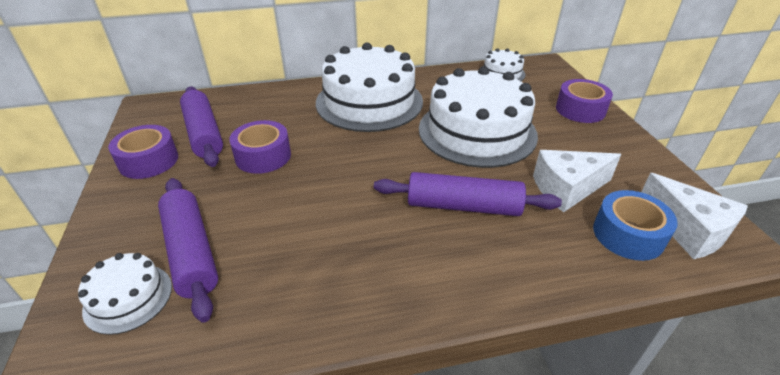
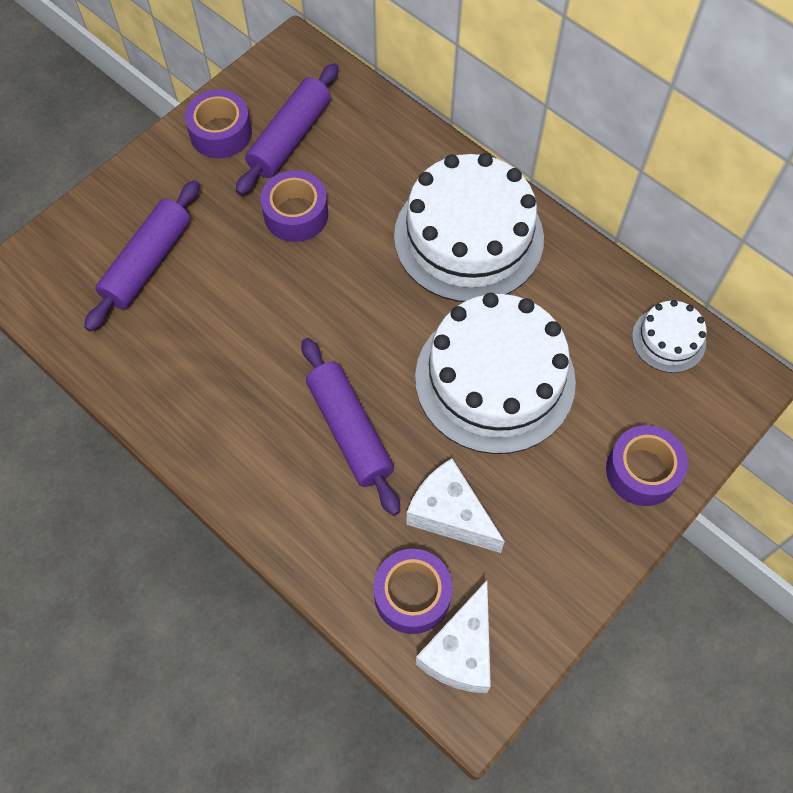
camera: 55 degrees right, 25 degrees up
white cake [78,253,172,335] -> none
blue tape [593,190,678,261] -> purple tape [373,549,452,634]

